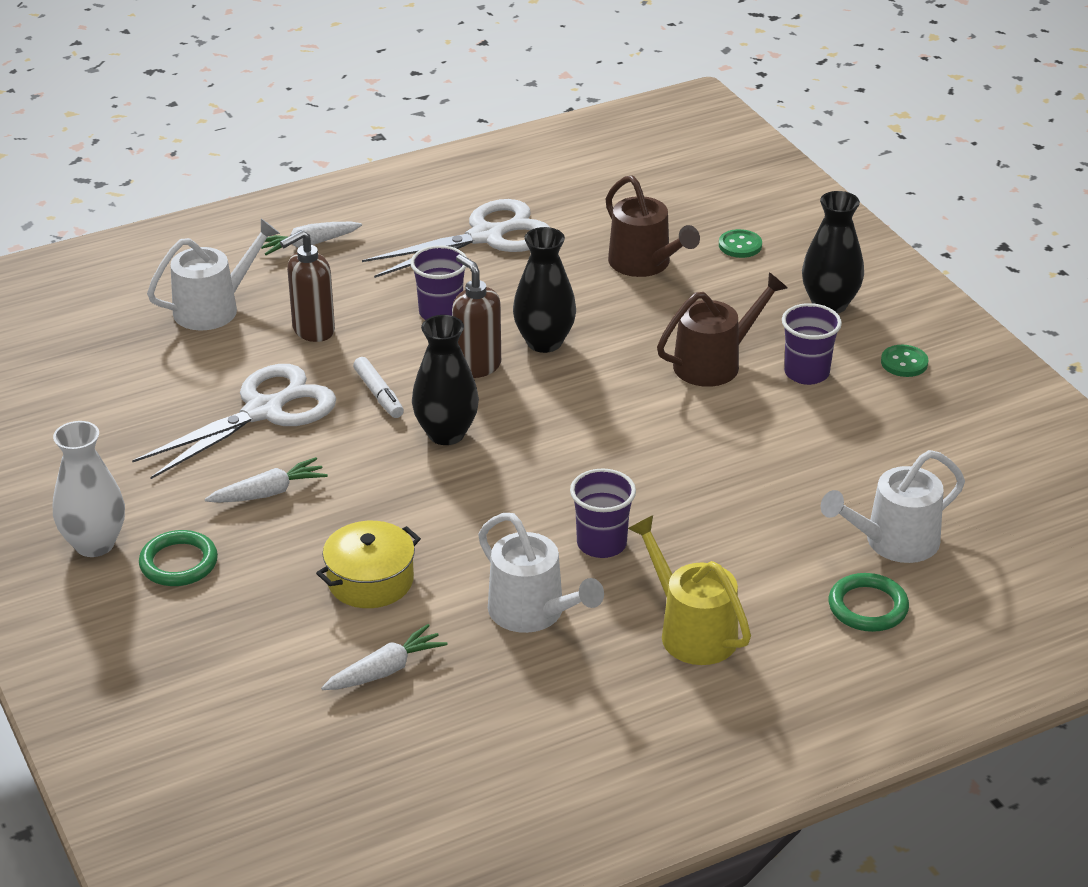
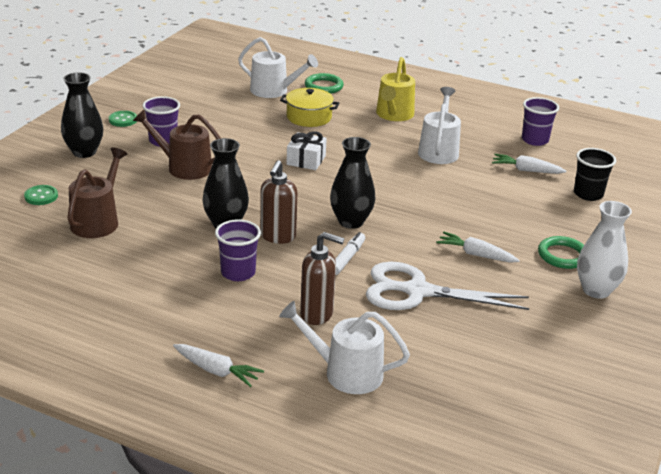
camera: 130 degrees left, 5 degrees down
yellow pot [316,521,421,608] -> yellow pot moved to [280,88,339,127]
white scissors [362,199,550,278] -> none
purple cup [570,469,636,558] -> purple cup moved to [522,97,559,146]
none -> white gift [287,131,327,170]
none -> black cup [574,148,616,201]

